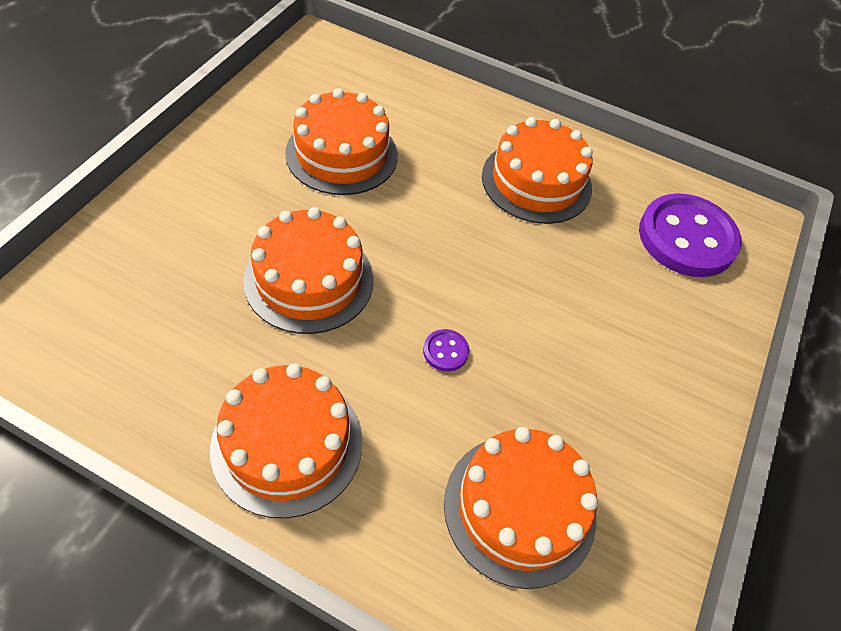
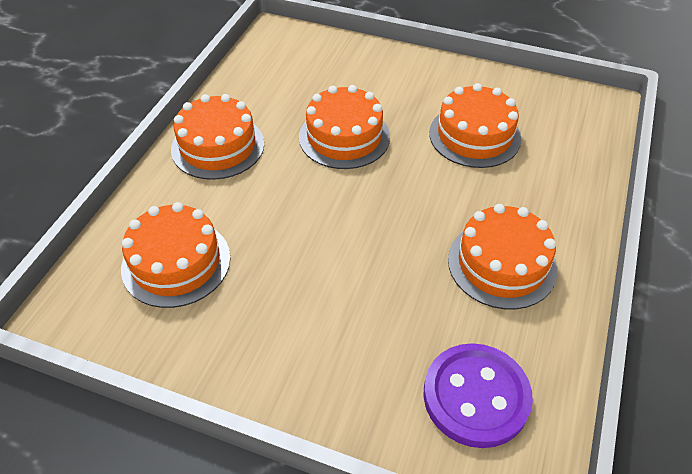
camera: 90 degrees right, 5 degrees down
purple button [423,329,469,372] -> none

